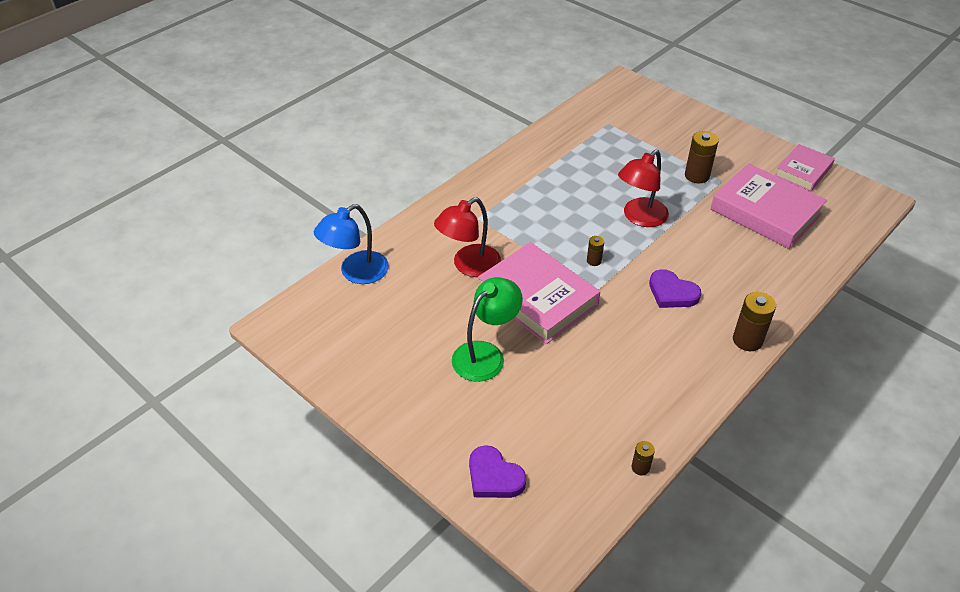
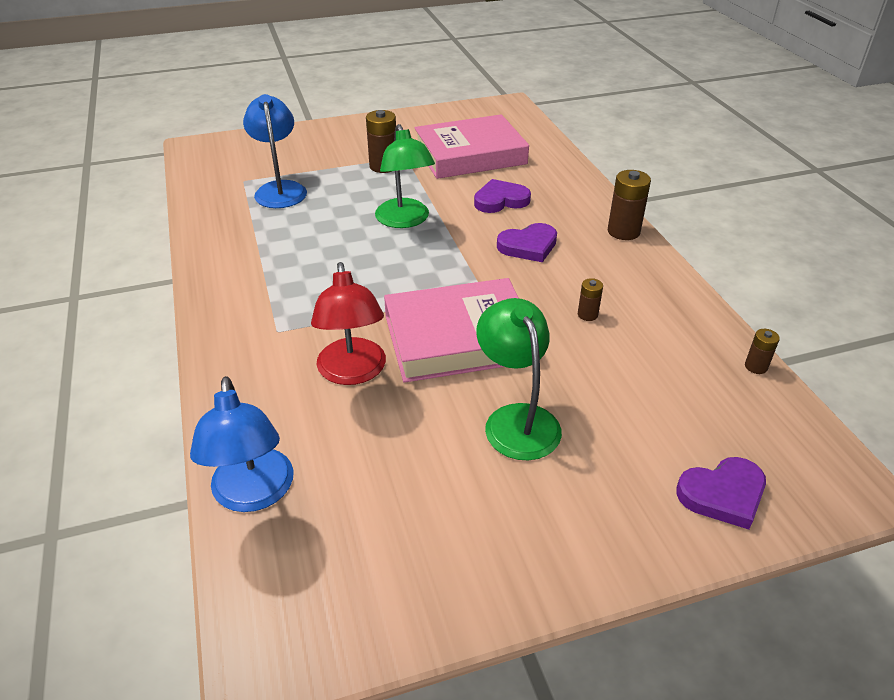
camera: 60 degrees left, 5 degrees down
brown battery [587,236,604,266] -> brown battery moved to [578,278,603,321]
red lamp [618,150,669,227] -> green lamp [375,124,435,228]
pink book [775,144,835,191] -> none
none -> blue lamp [243,94,307,208]
none -> purple heart [474,179,531,213]

